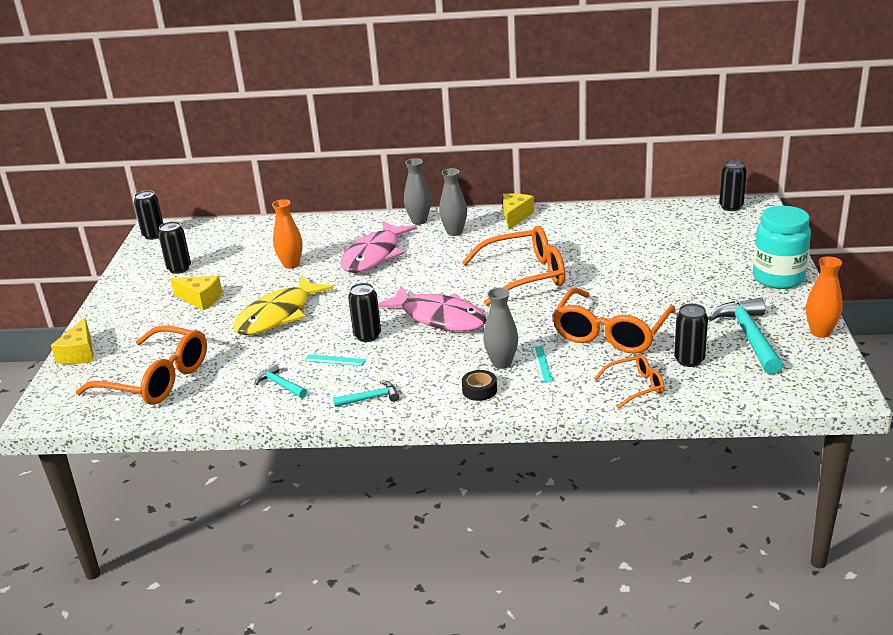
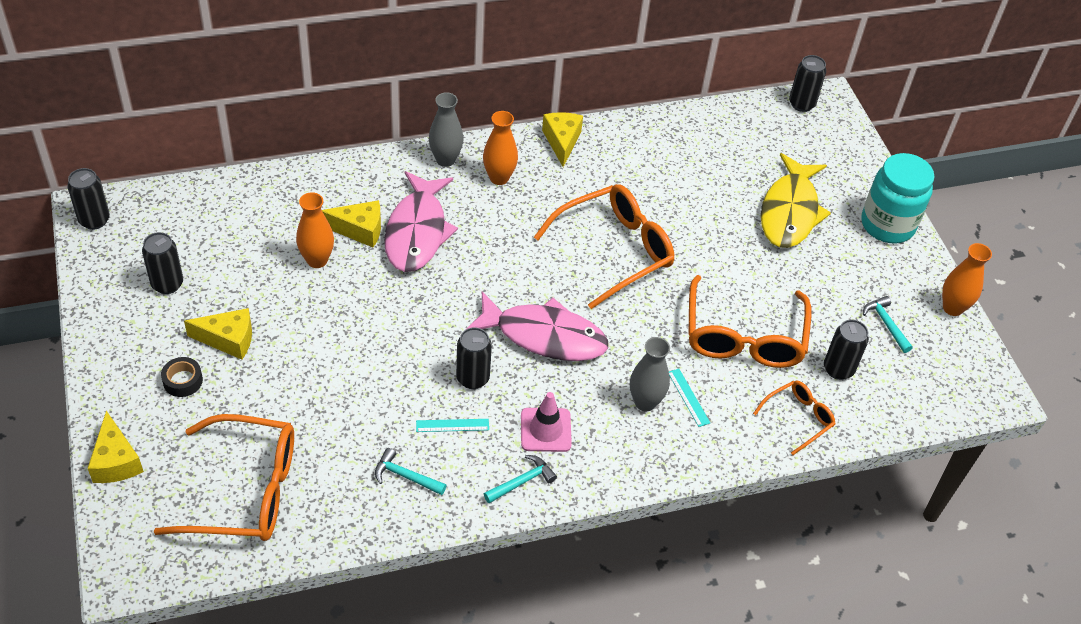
camera: 25 degrees left, 20 degrees up
yellow fish [233,276,334,335] -> yellow fish moved to [761,153,831,248]
grey vase [439,168,467,236] -> orange vase [483,111,518,185]
black tape [462,370,497,401] -> black tape moved to [161,357,203,397]
turquoise hammer [708,298,783,374] -> turquoise hammer [863,296,913,353], size x0.53
none -> yellow cheese [322,200,381,248]
none -> pink traffic cone [521,392,572,452]

